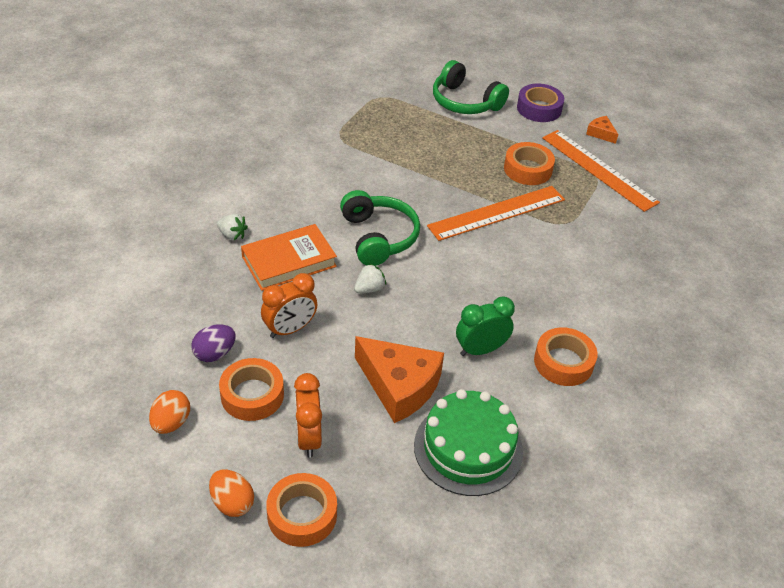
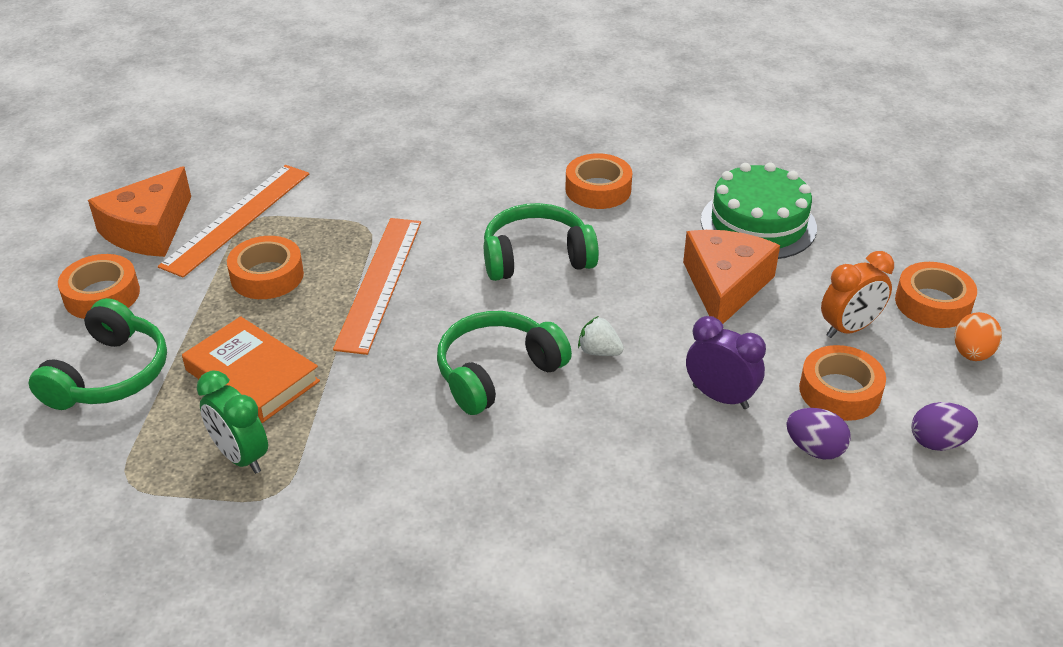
camera: 110 degrees left, 5 degrees down
orange egg [149,390,190,434] -> purple egg [911,402,978,451]
white strawberry [217,214,248,241] -> none
orange book [241,224,337,291] -> orange book moved to [182,316,320,423]
orange clock [261,273,317,338] -> purple clock [686,316,766,409]
orange ruler [427,186,565,241] -> orange ruler turned 60 degrees clockwise [333,218,421,355]
green clock [456,296,515,356] -> green clock moved to [197,371,268,474]
purple tape [517,84,564,122] -> orange tape [58,254,140,319]
orange cheese [586,116,618,144] -> orange cheese [88,166,191,257], size x2.19
none -> green headphones [484,203,599,281]

